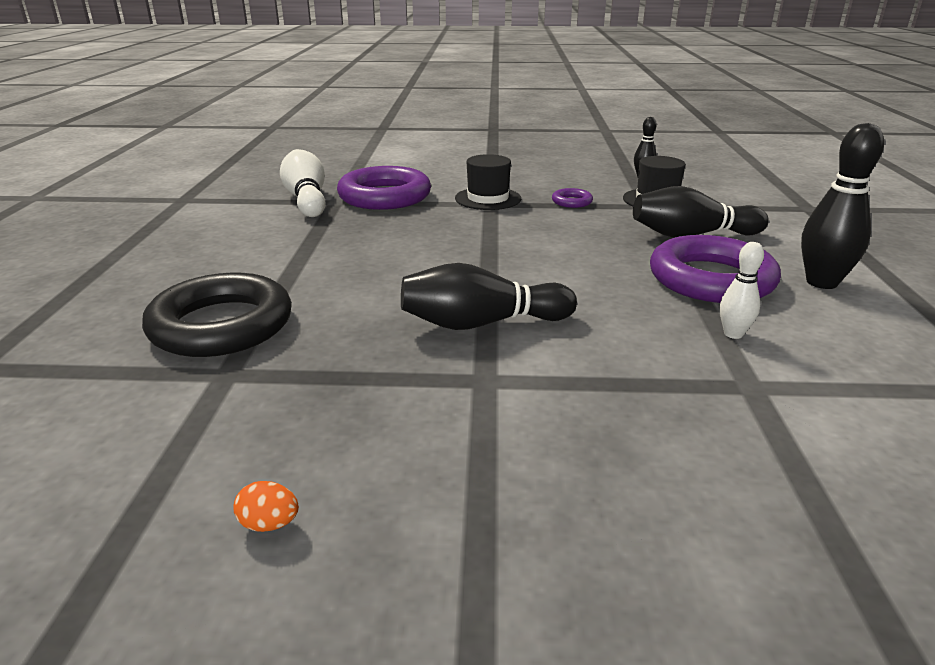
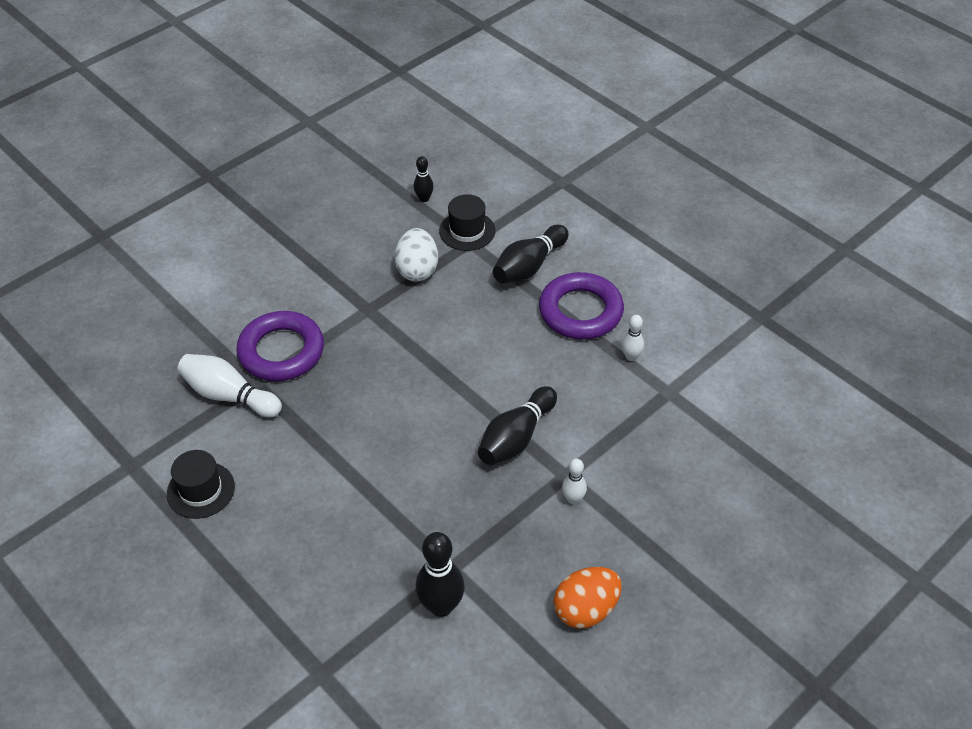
camera: 45 degrees left, 20 degrees up
black ring [142,273,292,357] -> none
orange egg [233,481,299,532] -> orange egg [554,567,622,629], size x2.33
black hat [455,154,521,210] -> black hat moved to [167,450,235,519]
purple ring [552,188,593,208] -> white egg [394,228,438,282]
black bowling pin [801,123,884,289] -> black bowling pin moved to [416,532,465,617]
none -> white bowling pin [562,459,587,504]

